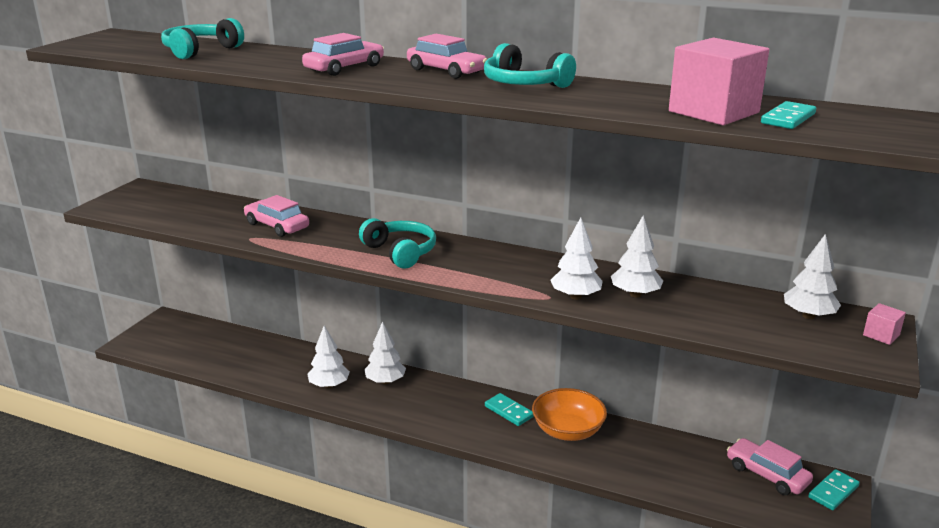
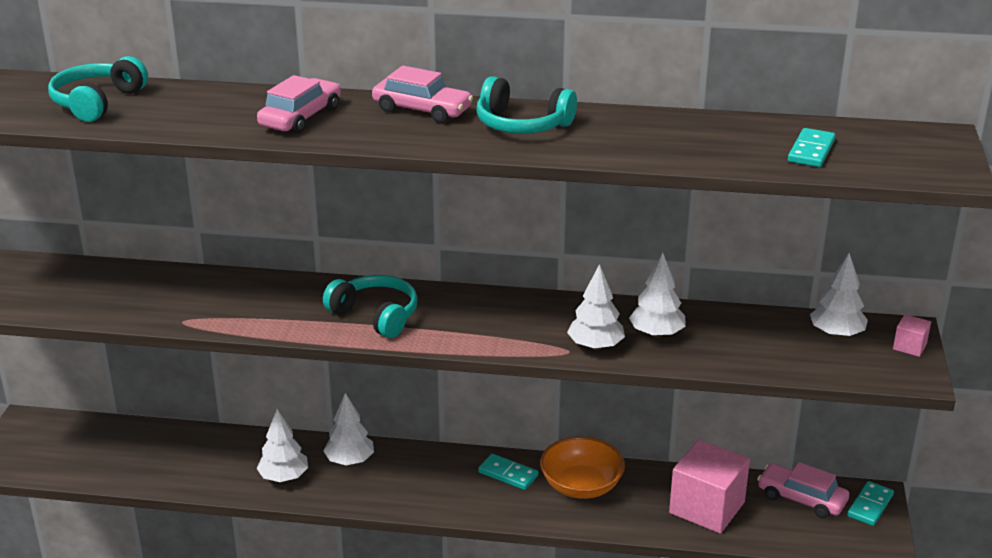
camera: 15 degrees left, 5 degrees up
pink car [244,195,309,237] -> none
pink cube [669,38,769,125] -> pink cube moved to [669,439,750,534]

